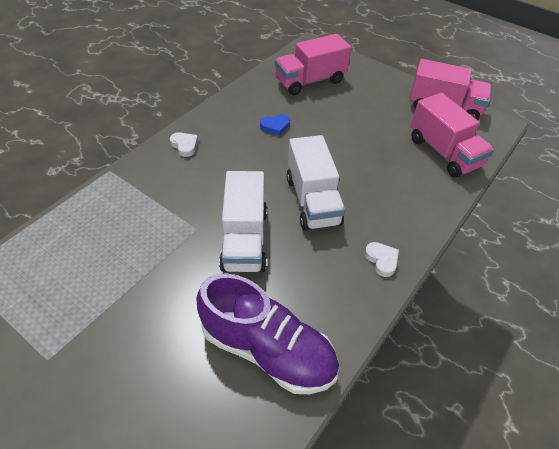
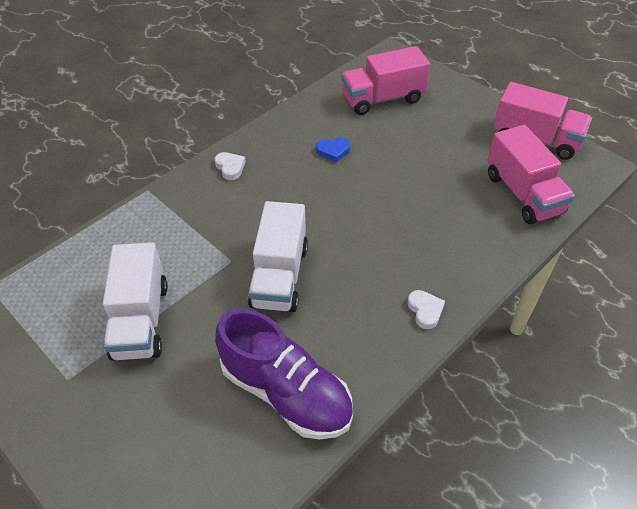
camera: 10 degrees right, 0 degrees up
white truck [287,135,345,231] -> white truck moved to [103,242,168,361]

